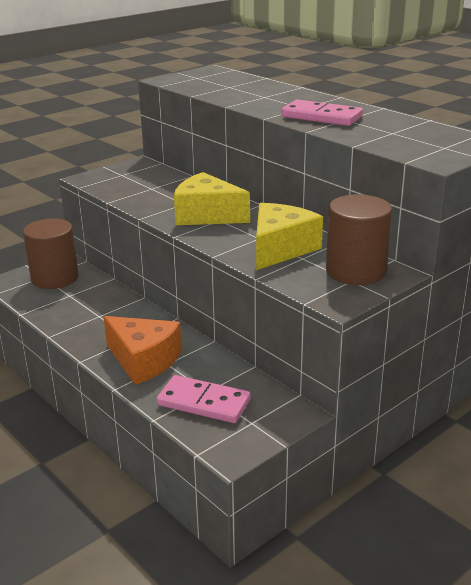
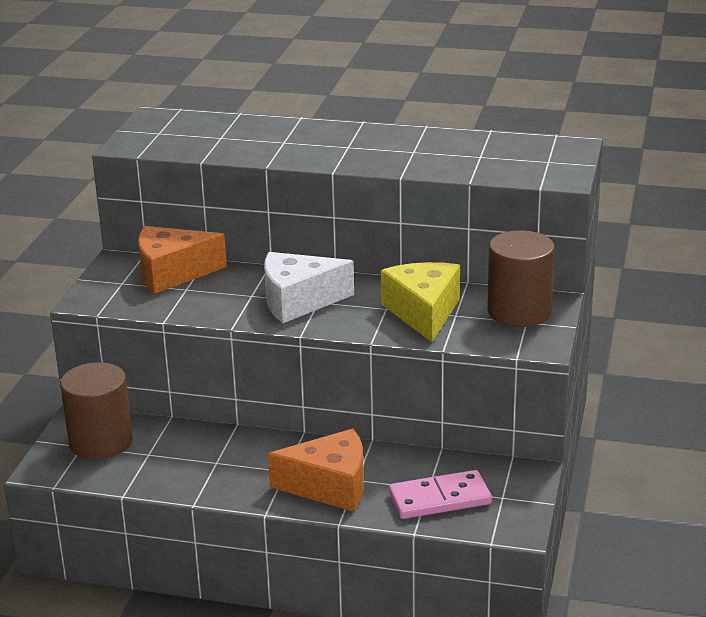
camera: 35 degrees left, 0 degrees up
yellow cheese [174,172,250,225] -> white cheese [264,252,354,323]
pink domino [281,99,363,126] -> none
none -> orange cheese [138,226,227,294]

